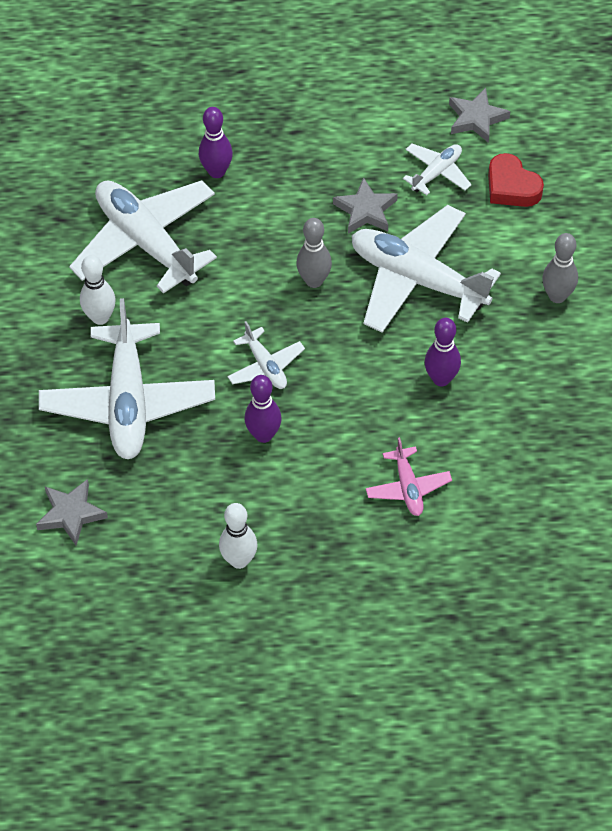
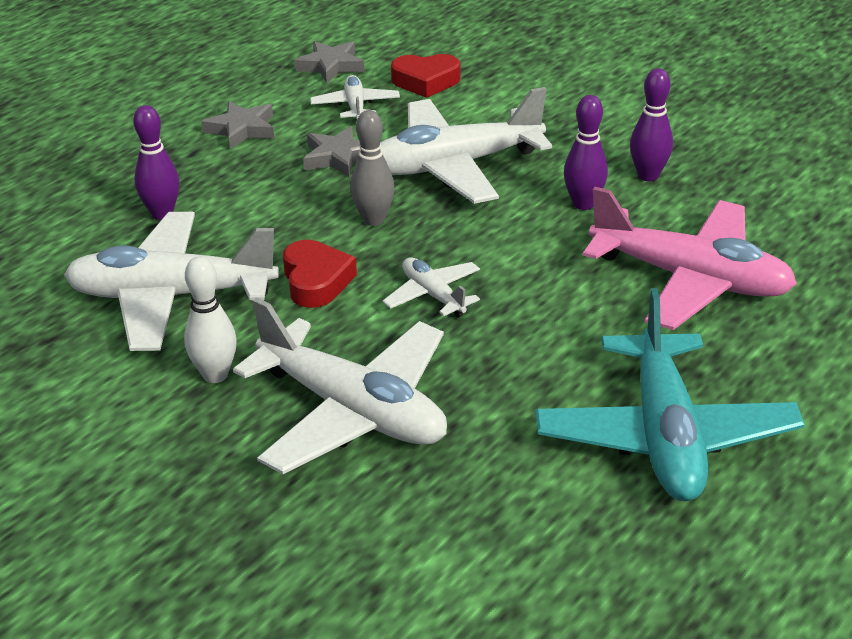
camera: 50 degrees left, 20 degrees down
grey star [36,479,108,546] -> grey star moved to [201,101,274,149]
white bowling pin [219,503,258,569] -> turquoise plane [535,288,805,501]
white plane [227,321,305,389] -> white plane turned 135 degrees counterclockwise [383,257,480,318]
purple bowling pin [244,375,282,443] -> purple bowling pin moved to [630,68,673,181]
pink plane [366,437,452,516] -> pink plane [583,187,797,330], size x2.08
grey bowling pin [542,233,578,303] -> none
none -> red heart [283,240,357,308]

